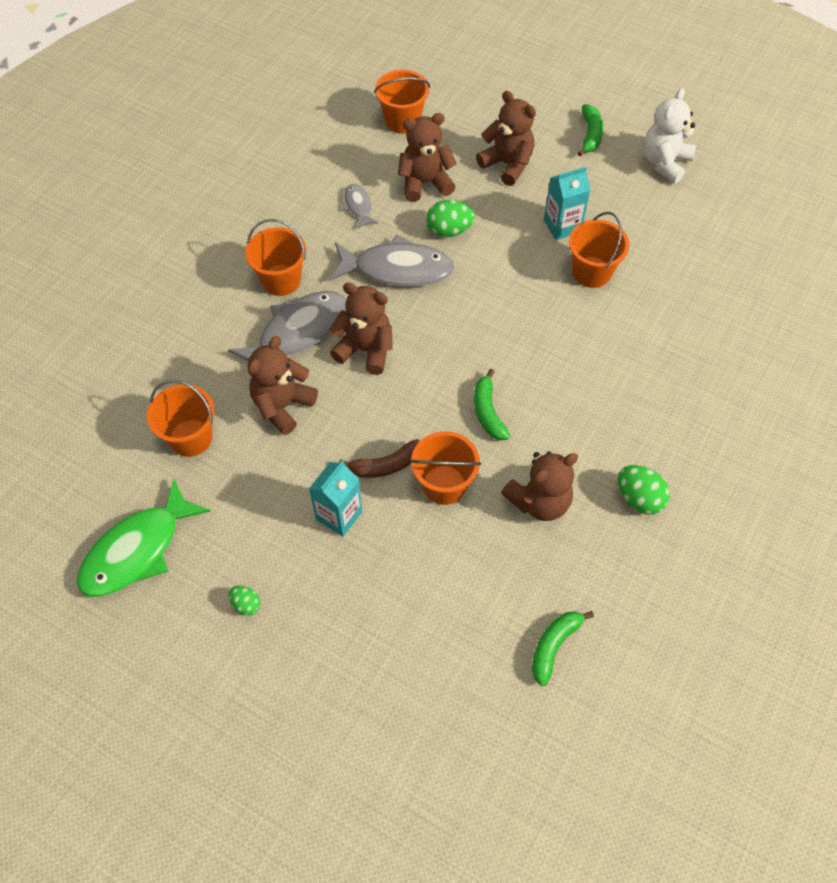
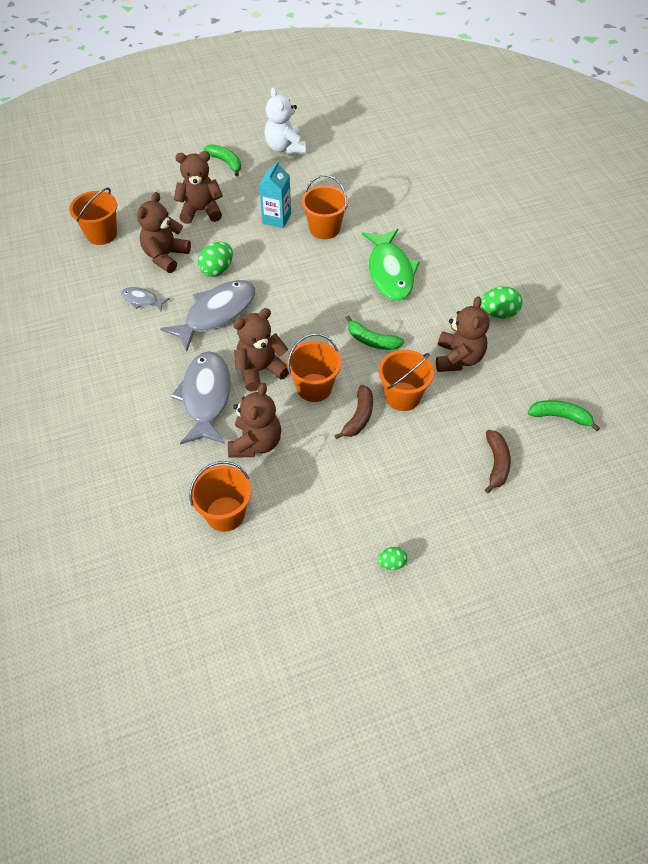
camera: 50 degrees left, 5 degrees down
green fish [77,479,210,597] -> green fish moved to [362,229,420,301]
orange bucket [245,219,306,296] -> orange bucket moved to [287,334,342,402]
brown teddy bear [248,336,318,435] -> brown teddy bear turned 150 degrees counterclockwise [228,383,281,458]
turquoise carton [309,460,363,537] -> none
green banana [532,611,594,686] -> green banana turned 120 degrees clockwise [528,400,600,431]
none -> brown banana [485,430,511,493]

